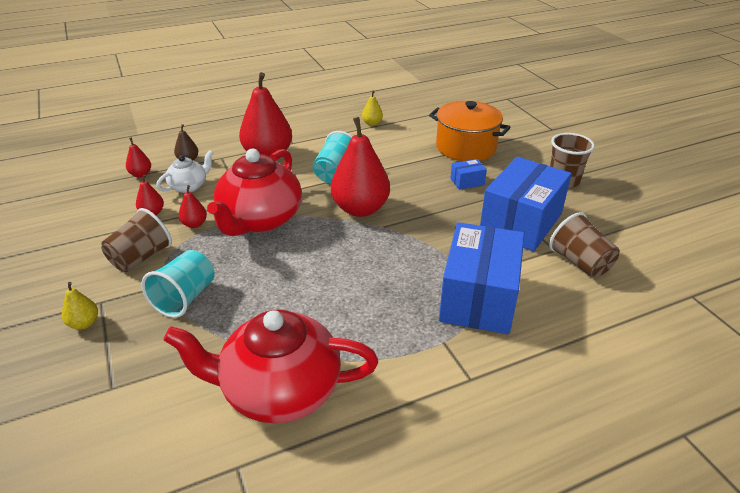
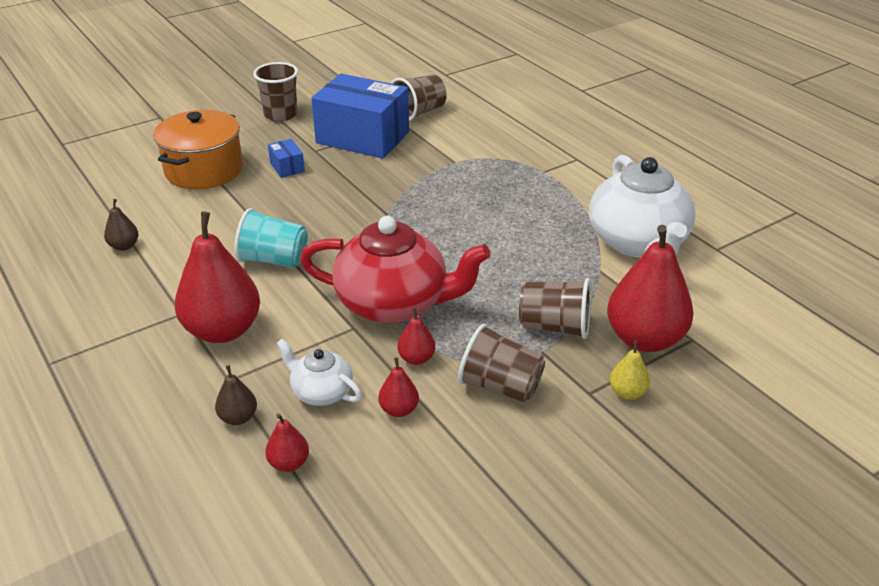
camera: 100 degrees left, 0 degrees up
turquoise cup [141,250,215,318] -> brown cup [519,278,591,339]
red teapot [163,310,378,423] -> white teapot [589,155,695,257]
red pear [331,117,390,217] -> red pear moved to [607,225,694,352]
yellow pear [362,91,383,126] -> brown pear [104,199,138,251]
blue box [439,222,524,334] -> none

